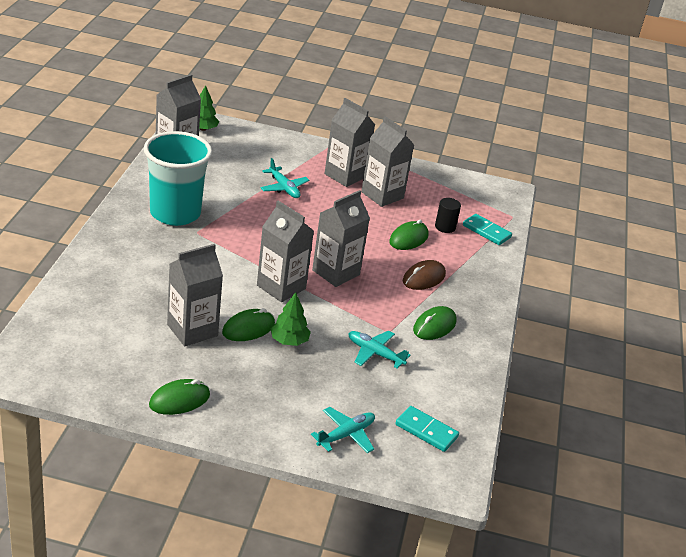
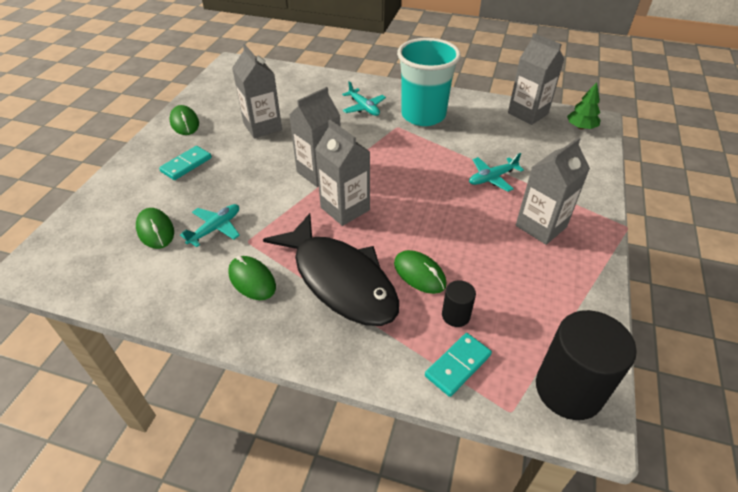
camera: 100 degrees right, 10 degrees up
green mouse [222,308,275,341] -> green mouse moved to [136,208,174,249]
green tree [270,292,311,346] -> none
turquoise plane [311,407,375,453] -> turquoise plane moved to [342,81,386,116]
grey carton [361,116,414,207] -> none
turquoise domino [396,406,459,452] -> turquoise domino moved to [159,146,212,180]
brown mouse [403,260,446,290] -> black fish [263,213,399,326]
none -> black cylinder [536,310,637,420]

